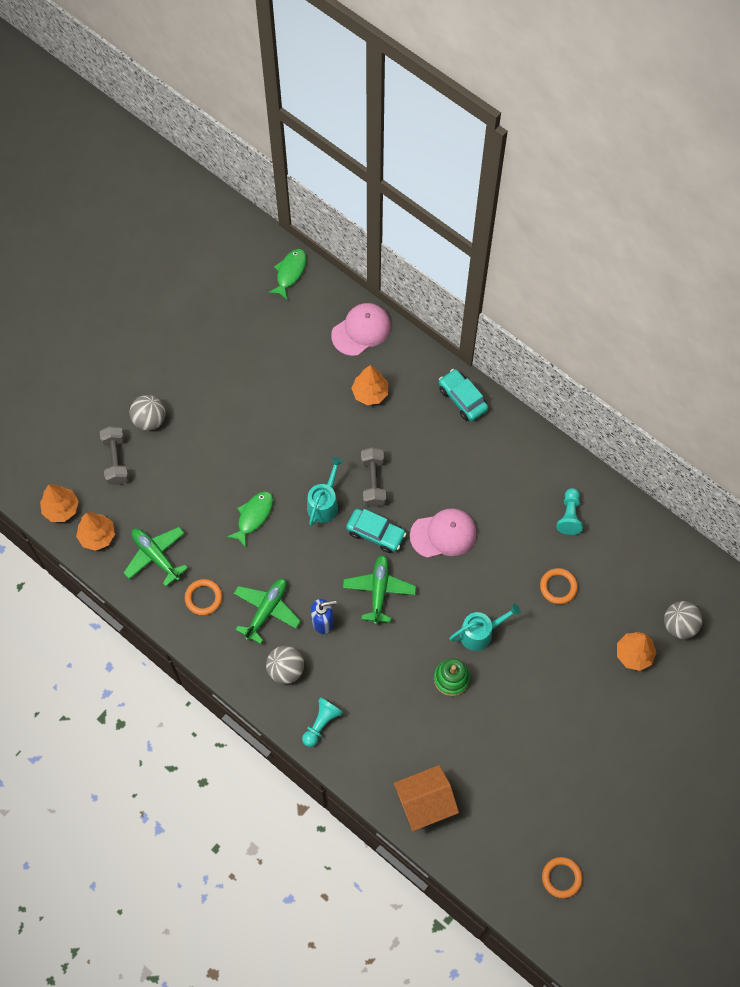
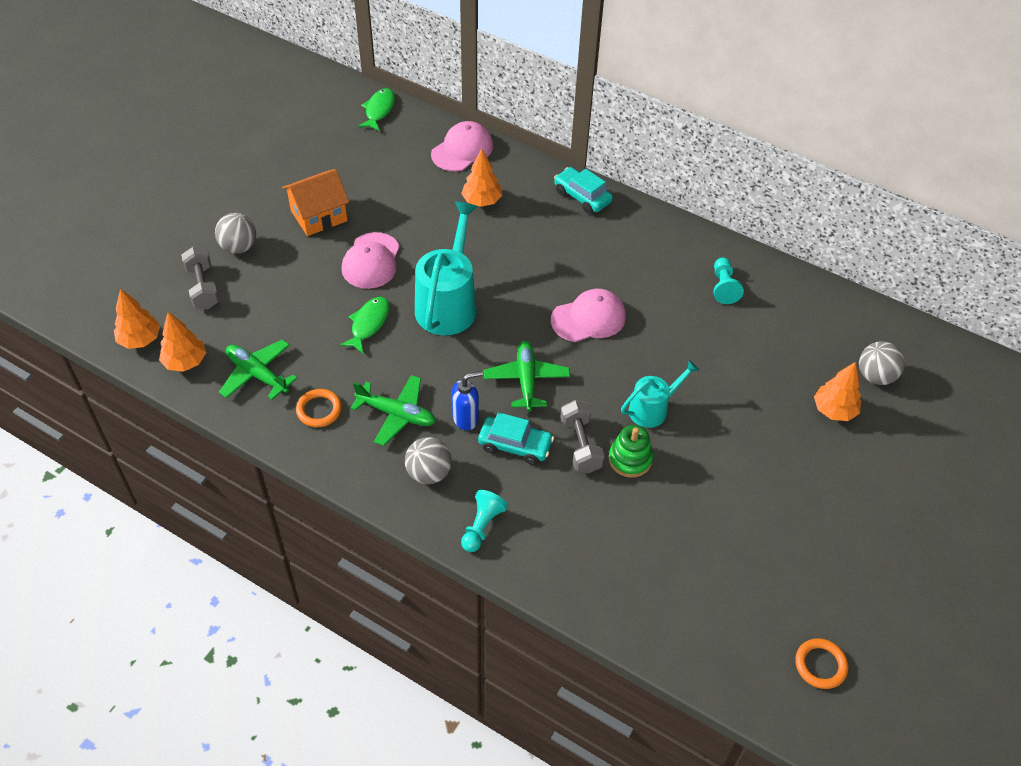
camera: 10 degrees left, 15 degrees down
green plane [233,578,301,644] -> green plane turned 90 degrees clockwise [351,375,436,446]
turquoise watering can [307,457,343,526] -> turquoise watering can [415,201,478,335], size x1.73
turquoise car [346,509,407,553] -> turquoise car moved to [478,412,554,465]
grey dumbbell [361,447,386,507] -> grey dumbbell moved to [560,400,605,473]
orange house [393,765,459,831] -> orange house moved to [282,169,349,236]
orange ring [540,568,578,604] -> none
none -> pink cap [342,232,400,289]

